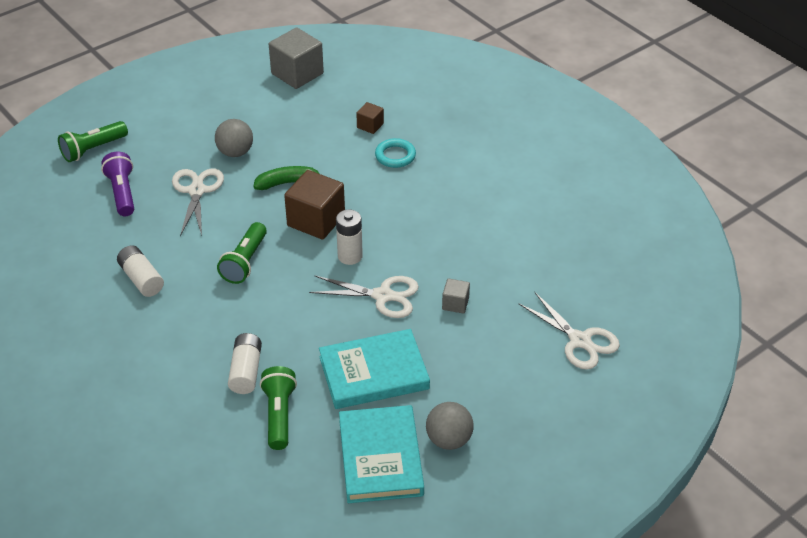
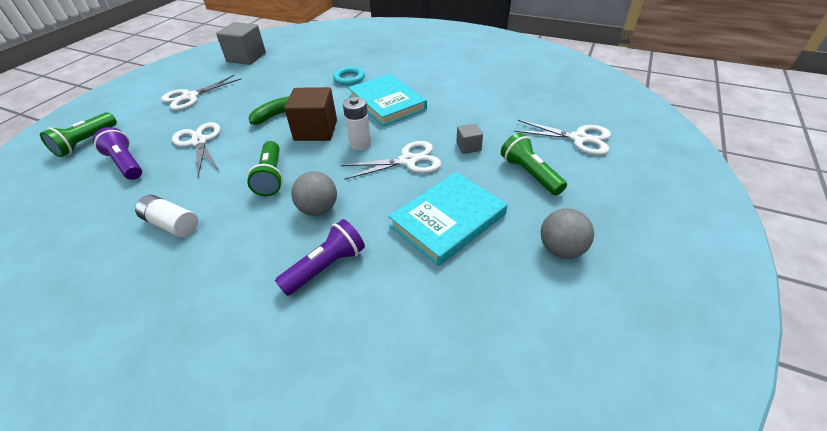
camera: 25 degrees left, 0 degrees up
grey ball [215,119,253,157] -> grey ball moved to [291,171,337,216]
white battery [228,333,262,394] -> purple flashlight [275,219,365,296]
green flashlight [260,366,297,450] -> green flashlight moved to [501,133,567,195]
turquoise book [339,405,424,503] -> turquoise book moved to [348,74,427,126]
brown cube [356,102,384,134] -> none
none -> white scissors [161,75,241,110]

